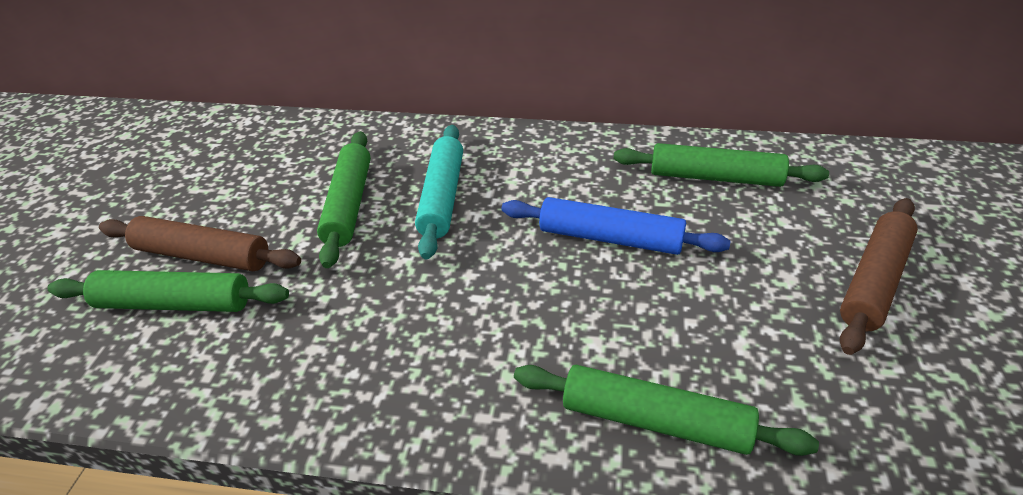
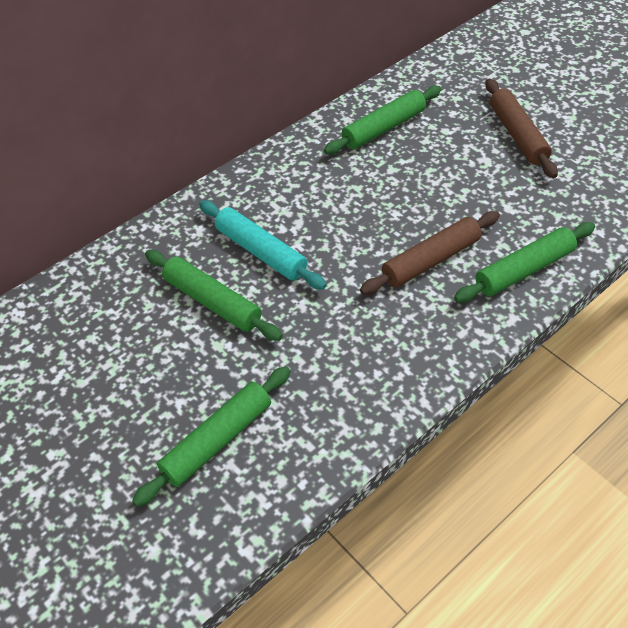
camera: 50 degrees left, 10 degrees up
brown rolling pin [99,216,301,271] -> brown rolling pin moved to [360,211,500,295]
blue rolling pin [502,197,731,255] -> none

